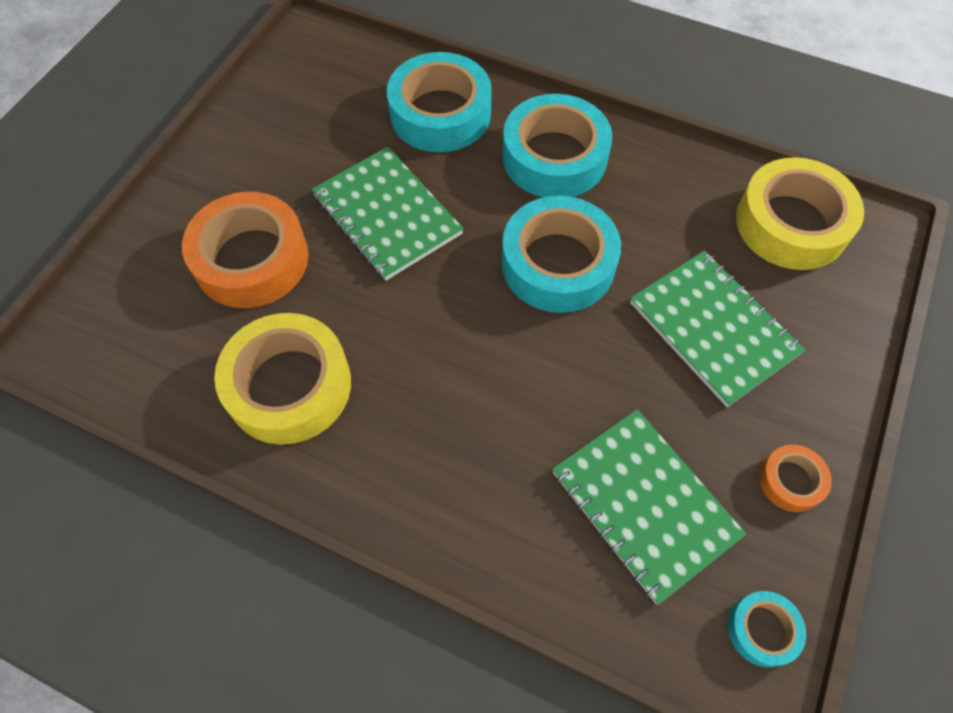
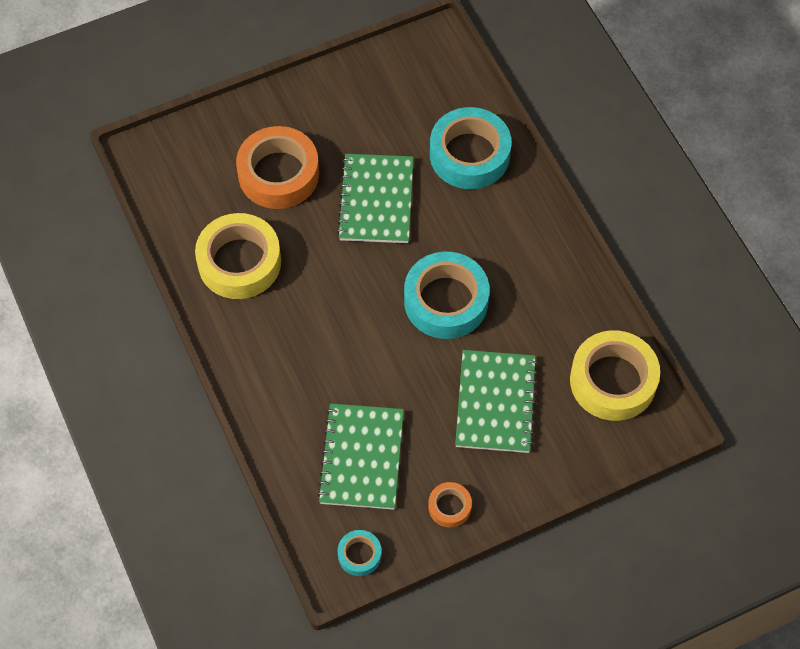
camera: 40 degrees right, 0 degrees up
turquoise tape [502,94,612,197] -> none

